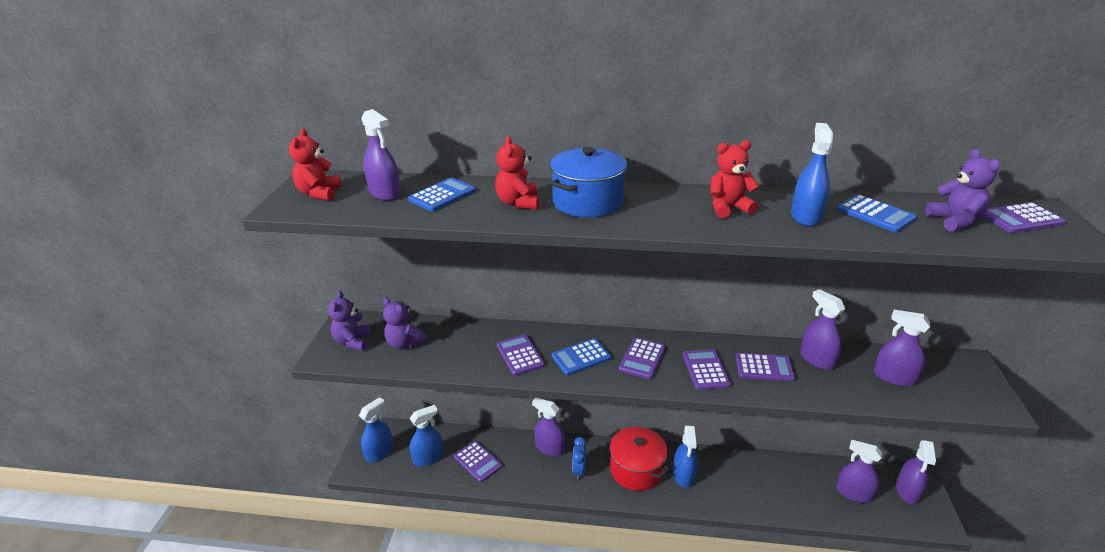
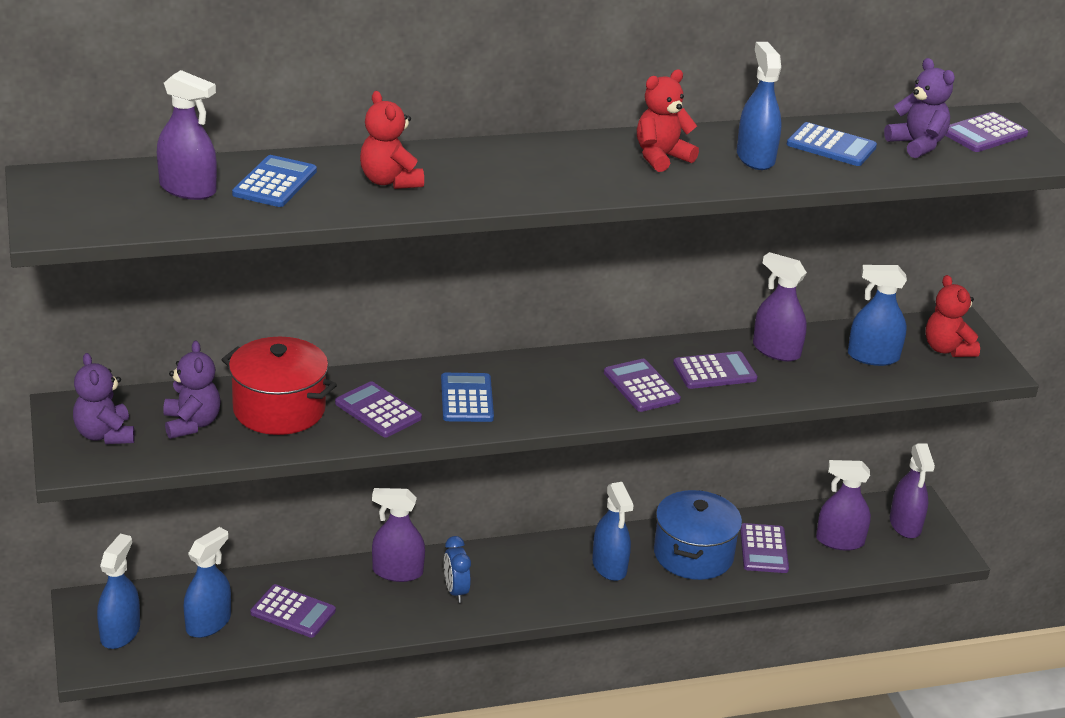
camera: 25 degrees left, 0 degrees up
red teddy bear [289,129,341,201] -> red teddy bear moved to [925,275,980,357]
purple teddy bear [383,298,427,349] -> purple teddy bear turned 120 degrees counterclockwise [163,341,221,439]
blue pot [550,147,627,218] -> blue pot moved to [654,490,742,580]
blue calculator [551,338,611,375] -> blue calculator turned 135 degrees clockwise [441,373,494,422]
red pot [608,427,670,491] -> red pot moved to [222,337,337,435]
purple calculator [619,337,666,379] -> purple calculator moved to [740,523,789,573]
purple spray bottle [874,310,930,387] -> blue spray bottle [848,265,907,366]

